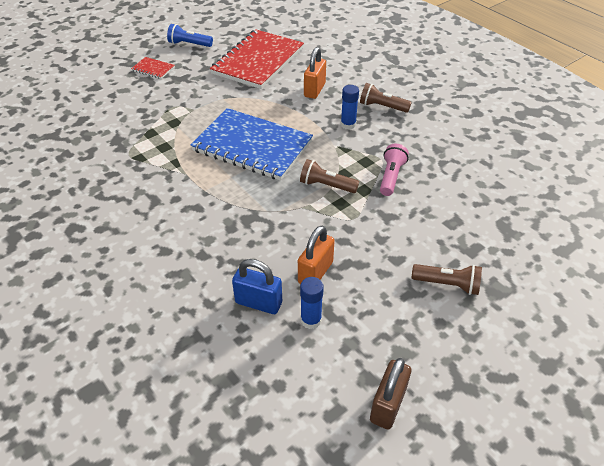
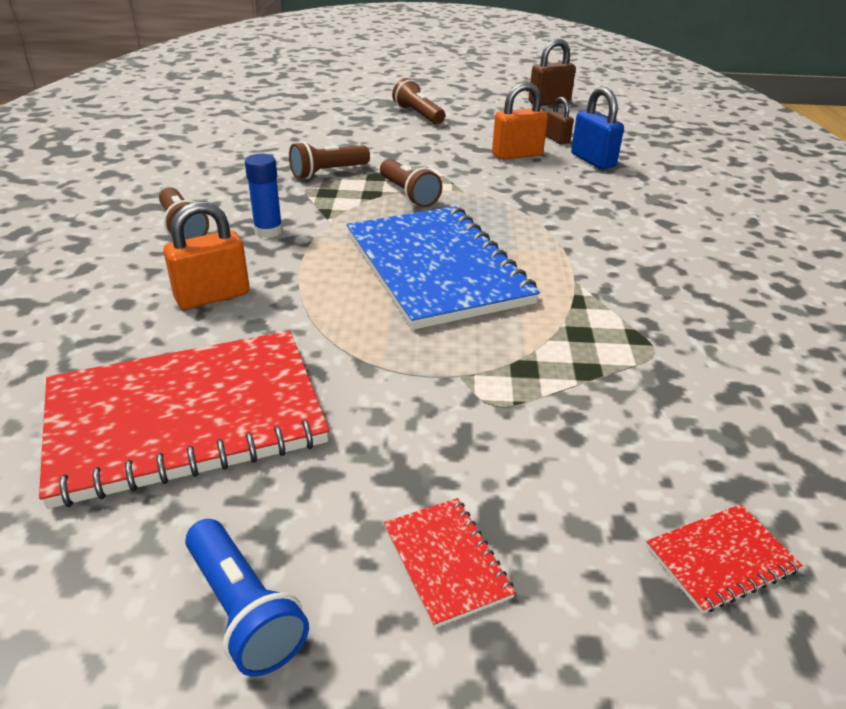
camera: 140 degrees left, 10 degrees down
blue glue stick [300,277,324,329] -> brown padlock [546,97,574,145]
pink flashlight [380,144,409,196] -> brown flashlight [289,141,370,179]
none -> red notebook [646,504,803,613]

